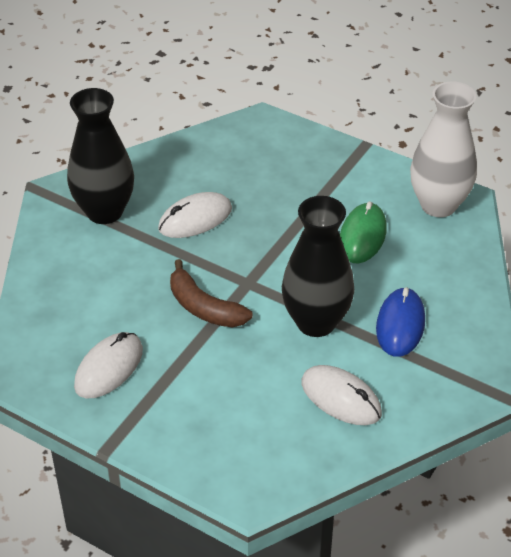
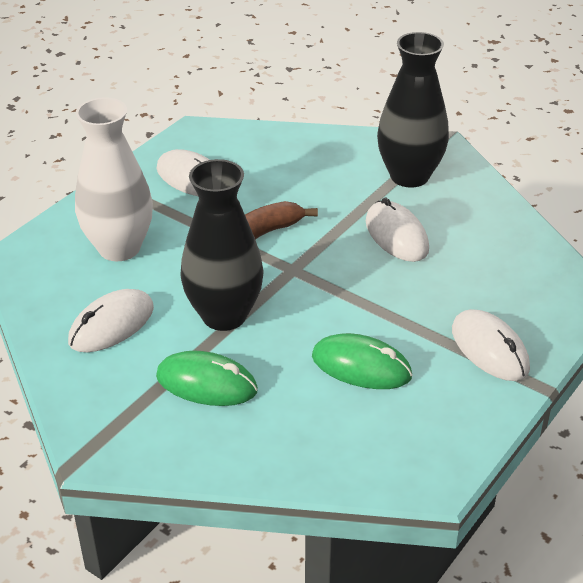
camera: 95 degrees right, 5 degrees down
blue mouse [376,287,425,357] -> green mouse [156,351,258,406]
white vase [410,82,477,217] -> white vase moved to [75,97,153,261]
none -> white mouse [452,309,530,381]

